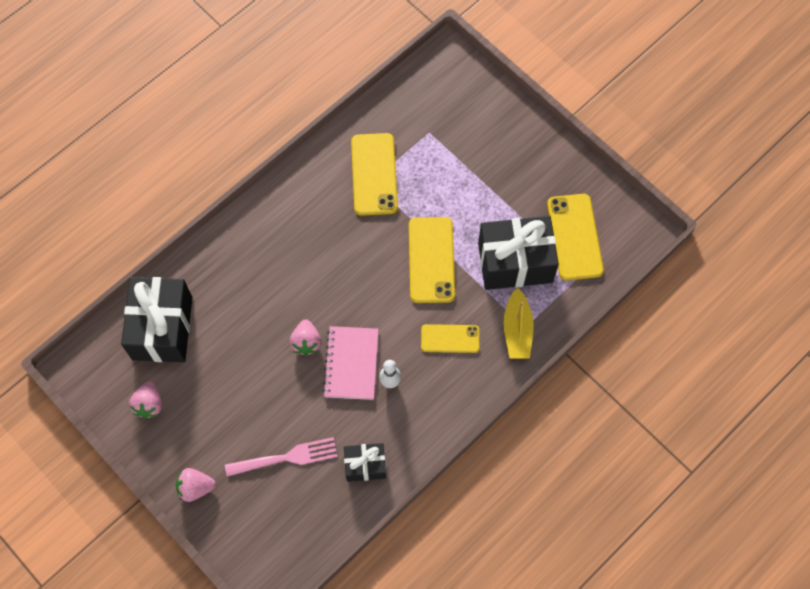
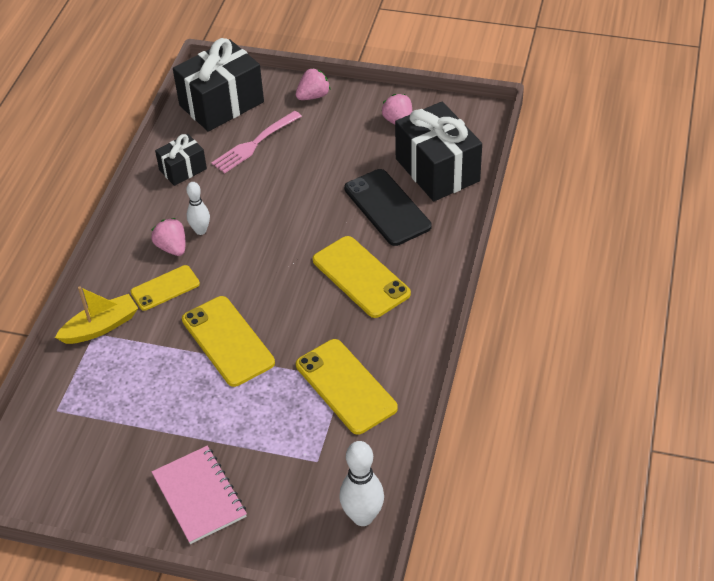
camera: 150 degrees right, 20 degrees down
pink strawberry [289,319,321,356] -> pink strawberry moved to [151,218,185,256]
pink notebook [323,326,379,400] -> pink notebook moved to [152,446,247,544]
black gift [478,216,559,290] -> black gift moved to [173,38,264,132]
yellow boat [503,288,534,359] -> yellow boat turned 90 degrees clockwise [55,286,138,344]
yellow phone [547,194,604,281] -> yellow phone moved to [313,236,411,318]
none -> white bowling pin [339,441,384,526]
none -> black phone [344,169,432,246]

